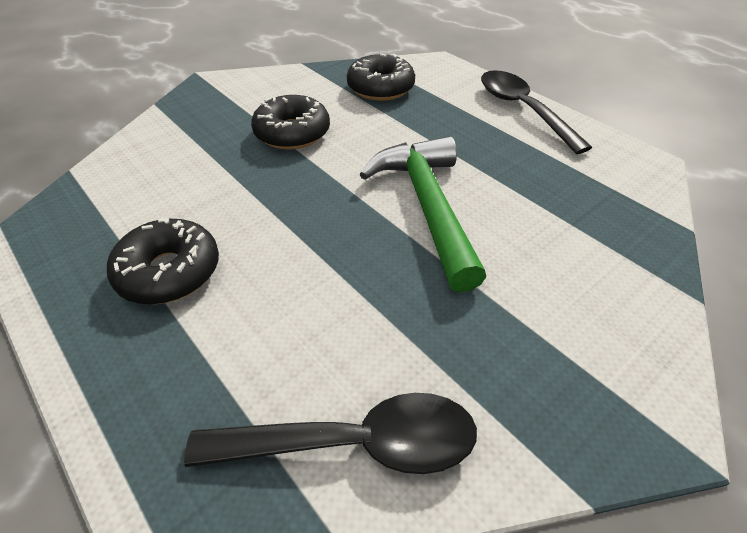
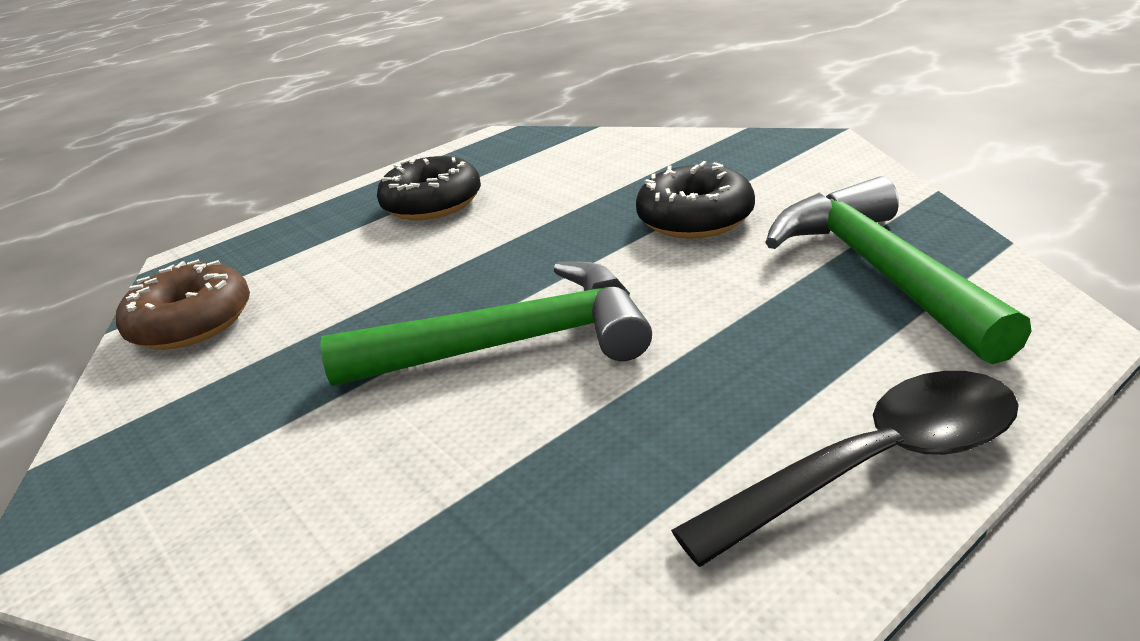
camera: 95 degrees right, 15 degrees down
black spoon [184,393,477,474] -> brown donut [116,259,250,350]
black donut [347,54,415,101] -> green hammer [765,176,1032,364]

